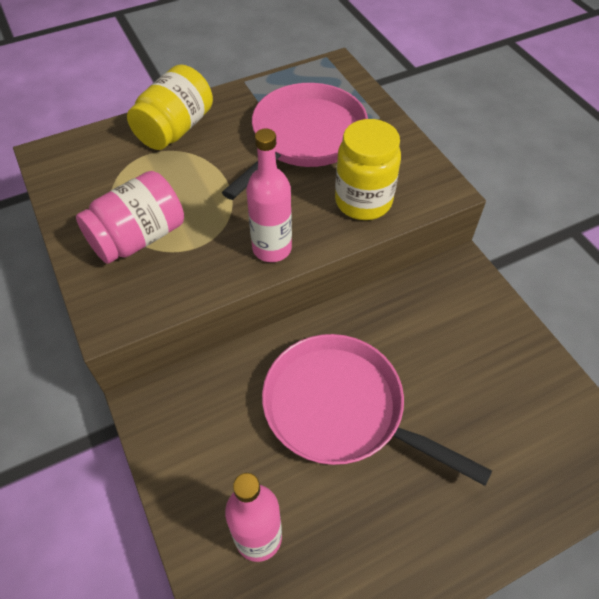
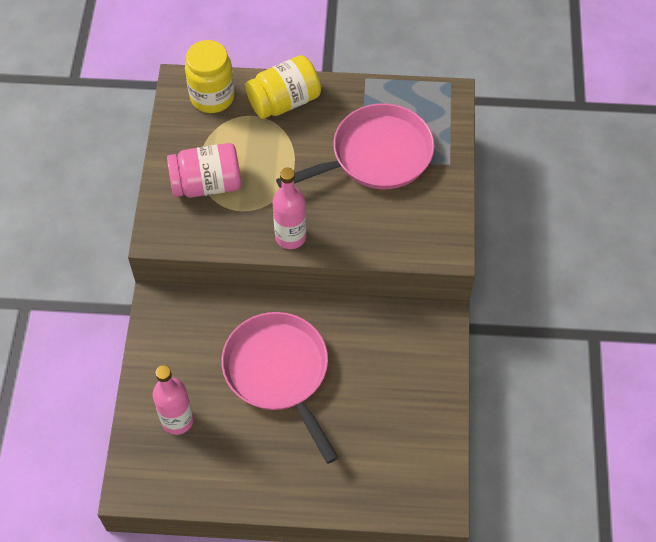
camera: 30 degrees right, 5 degrees up
yellow jar [335,119,401,220] -> yellow jar moved to [185,40,235,113]

